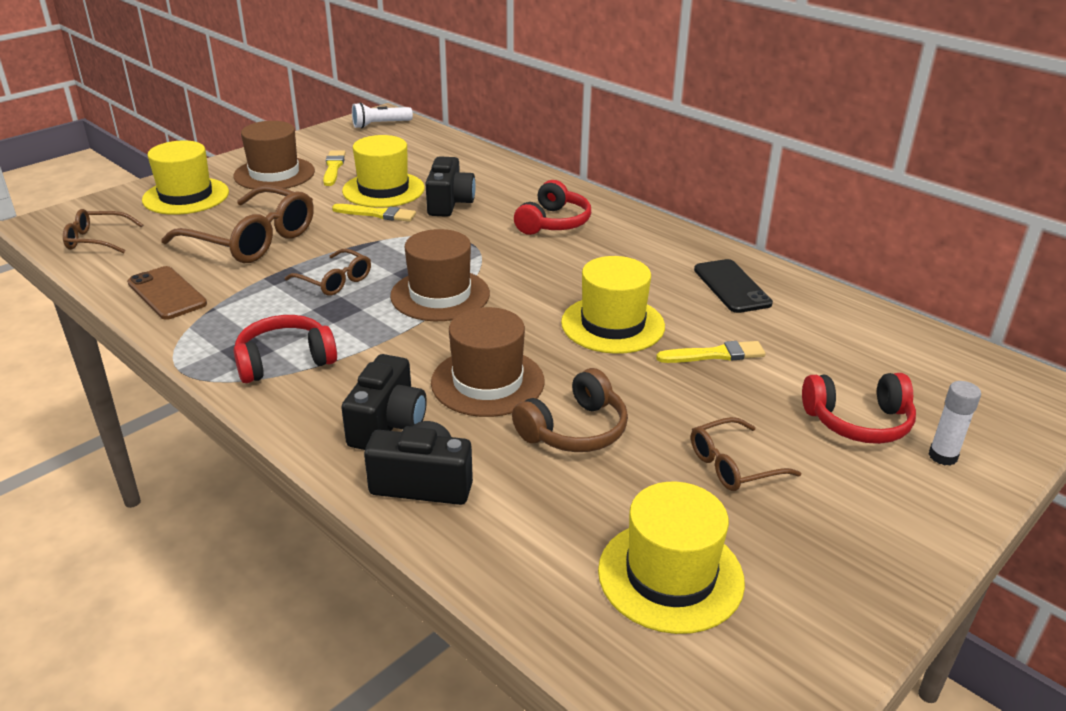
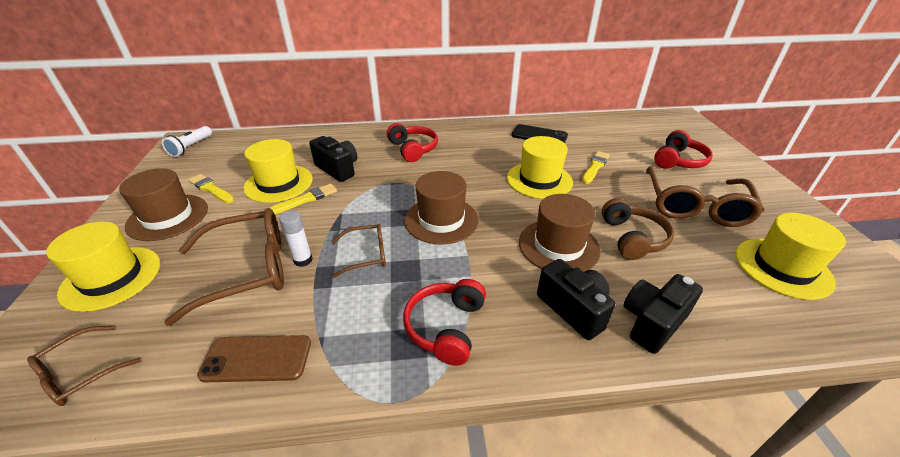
camera: 50 degrees left, 5 degrees up
brown glasses [691,417,801,491] -> brown glasses [646,166,764,227], size x1.87
white glue stick [929,381,981,466] -> white glue stick moved to [279,211,313,267]

